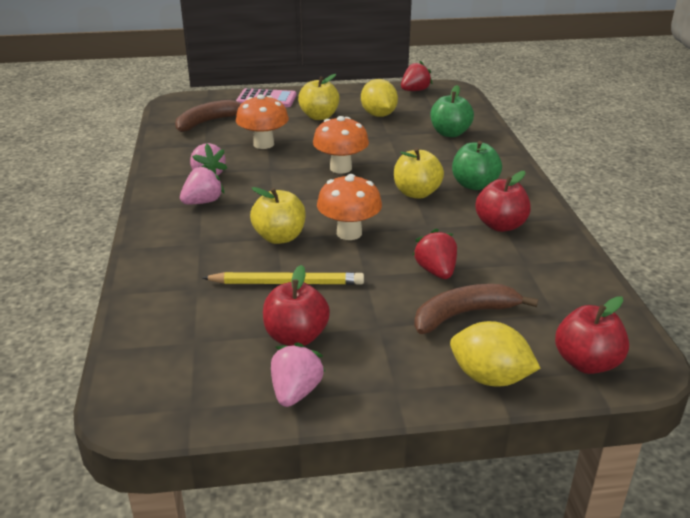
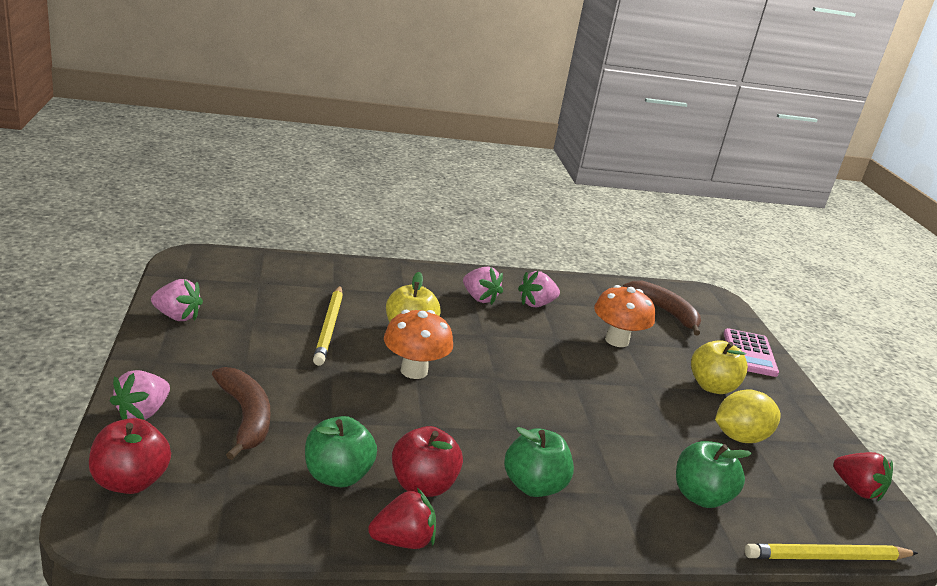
camera: 85 degrees right, 5 degrees down
red apple [263,265,330,346] -> none
orange mushroom [313,116,369,174] -> none
yellow apple [394,148,444,199] -> none
red strawberry [413,228,457,279] -> red strawberry moved to [368,488,436,549]
yellow lemon [450,321,540,387] -> pink strawberry [110,370,170,420]
none -> green apple [305,416,377,487]
none -> yellow pencil [745,544,918,560]

